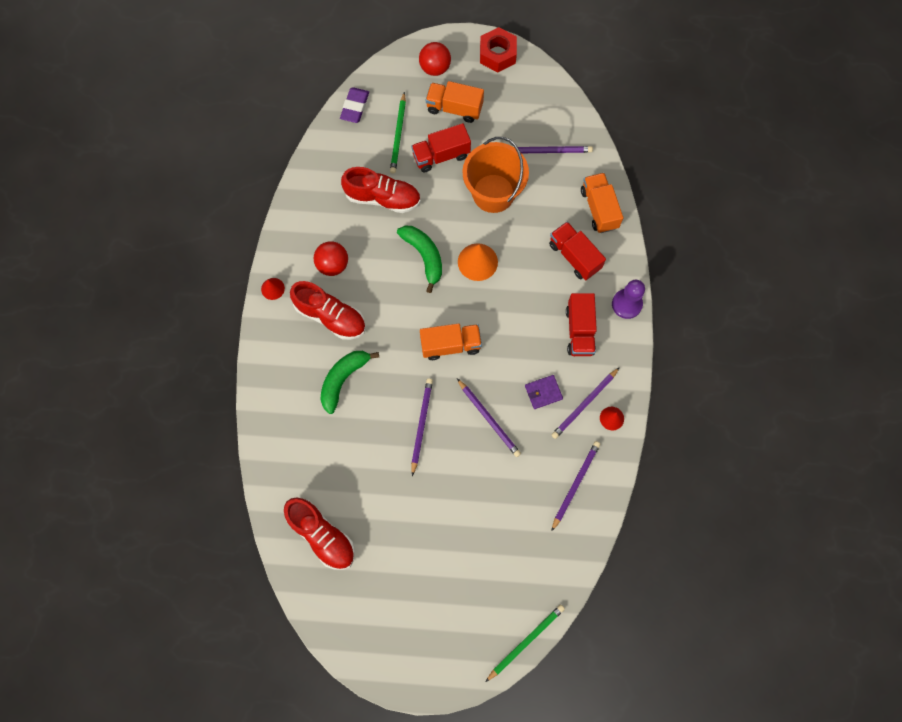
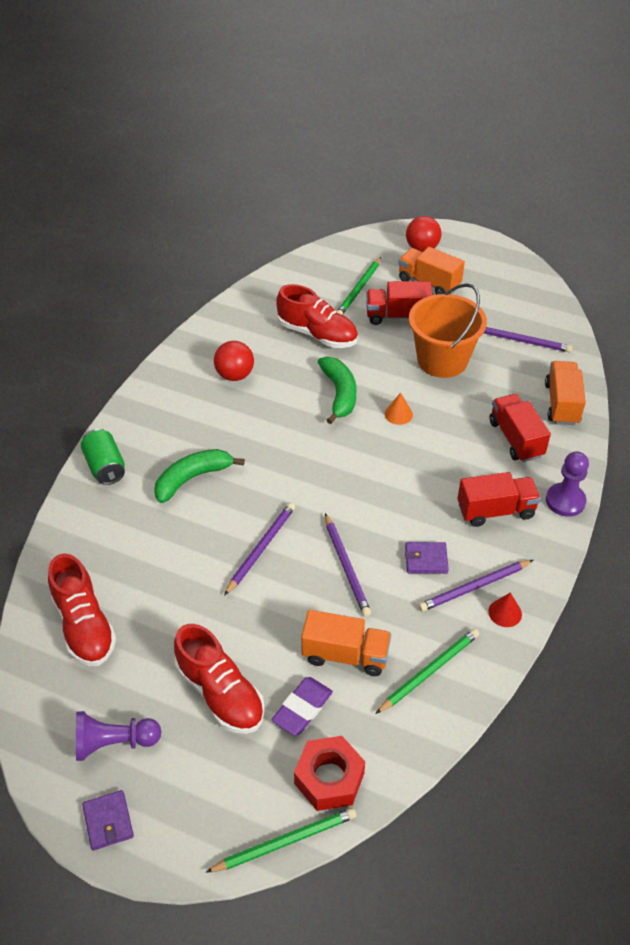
camera: 20 degrees right, 25 degrees down
red cone [261,278,285,300] -> none
red shoe [290,281,366,340] -> red shoe moved to [174,624,265,734]
purple eraser [340,87,369,123] -> purple eraser moved to [272,677,333,736]
orange truck [420,324,482,360] -> orange truck moved to [301,610,391,676]
orange cone [458,243,498,281] -> orange cone [384,393,413,425], size x0.58
red nut [480,27,517,72] -> red nut moved to [294,736,365,811]
purple pencil [551,441,600,532] -> green pencil [376,629,479,714]
red truck [566,293,597,356] -> red truck turned 120 degrees counterclockwise [457,472,541,527]
none -> purple pawn [76,711,161,761]
none -> green can [81,429,125,485]
none -> purple wallet [82,790,134,850]

